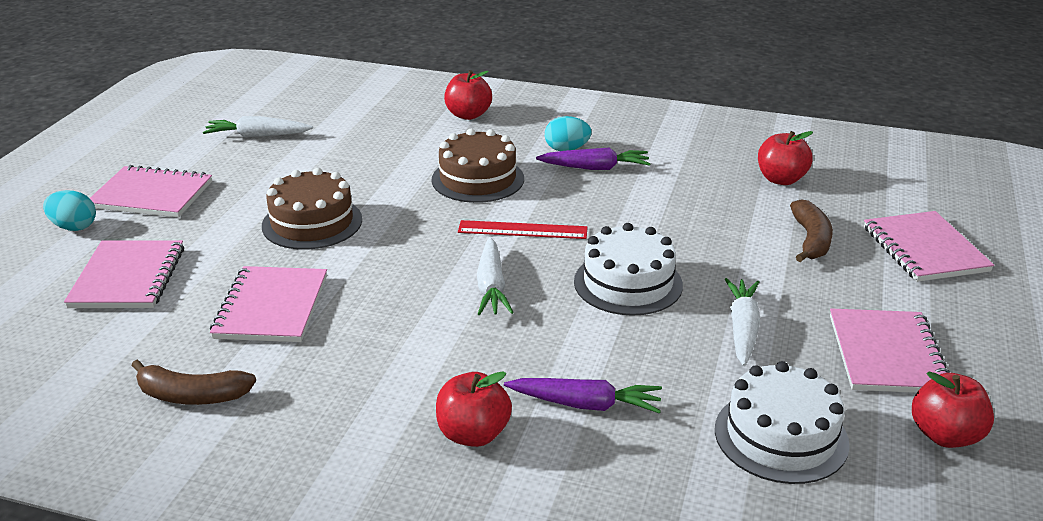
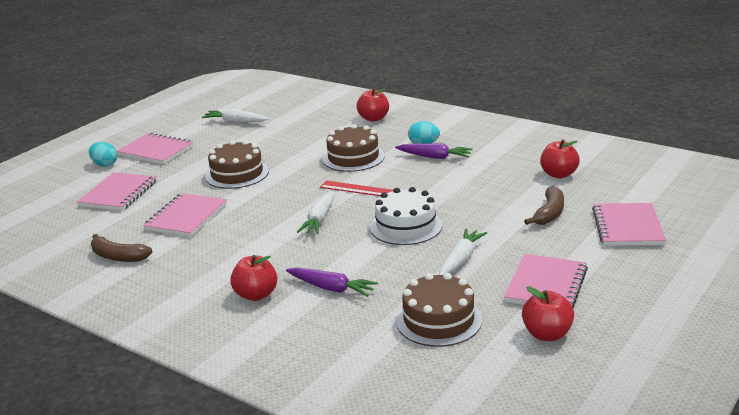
camera: 20 degrees right, 5 degrees down
white cake [715,361,850,484] -> brown cake [396,273,482,347]

